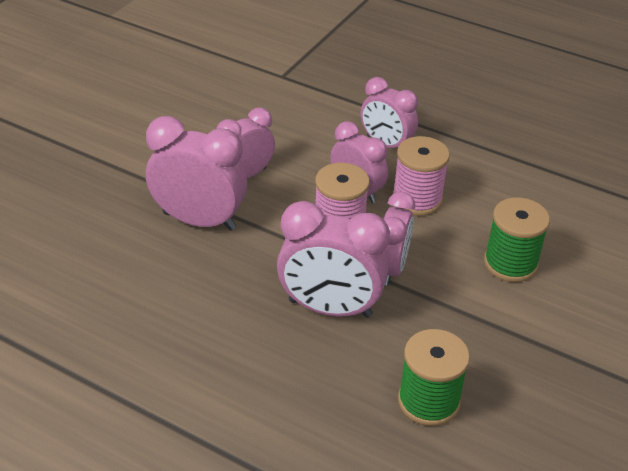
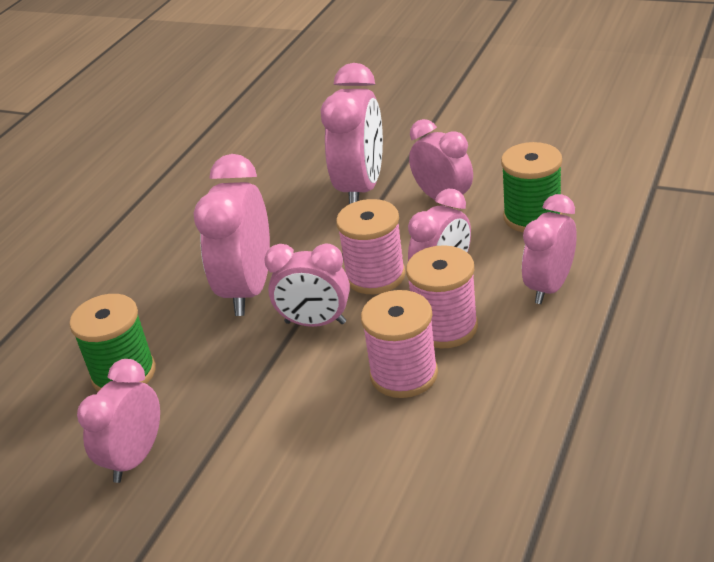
camera: 90 degrees right, 5 degrees down
green spool [484,197,550,282] -> green spool moved to [501,142,562,233]
none -> pink clock [77,359,160,483]
none -> pink spool [361,290,438,398]

